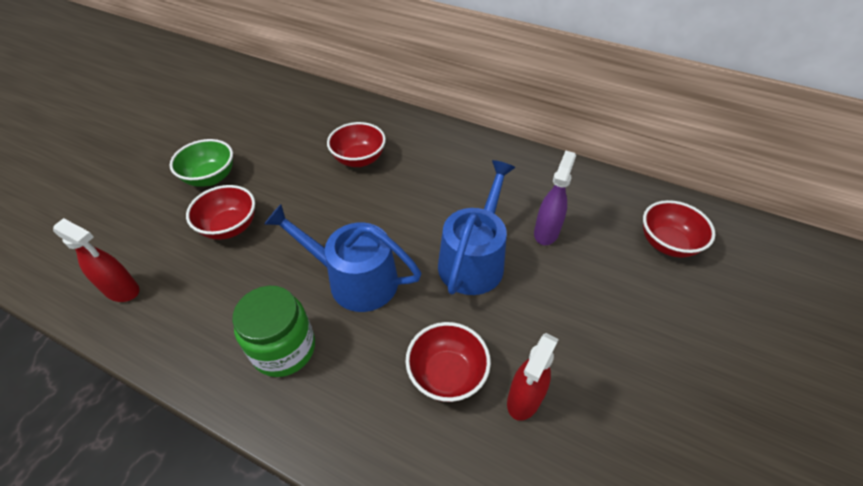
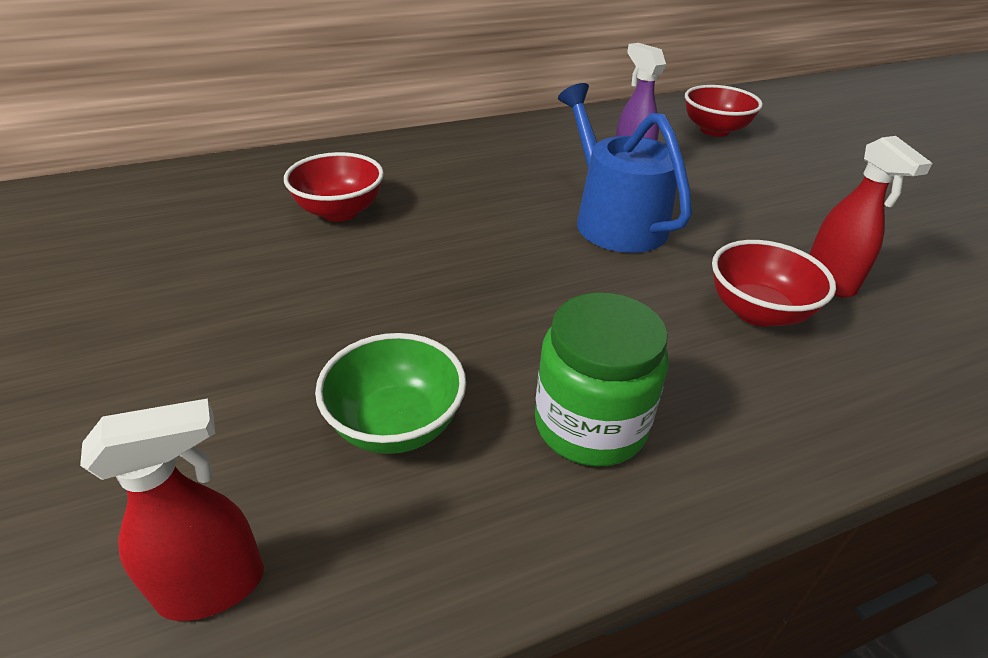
camera: 50 degrees left, 10 degrees down
green bowl [170,139,233,187] -> green bowl moved to [315,333,466,454]
red bowl [186,185,255,240] -> none
blue watering can [264,204,422,312] -> none

